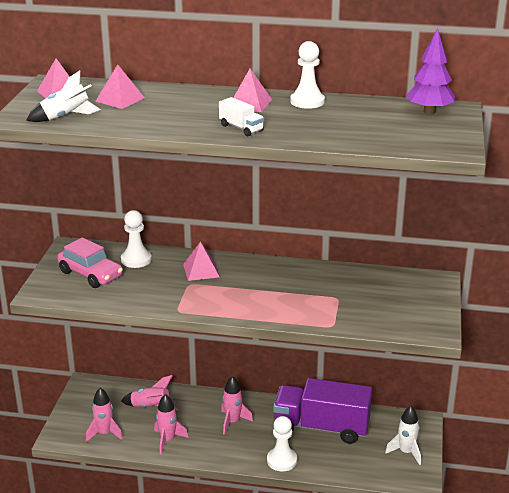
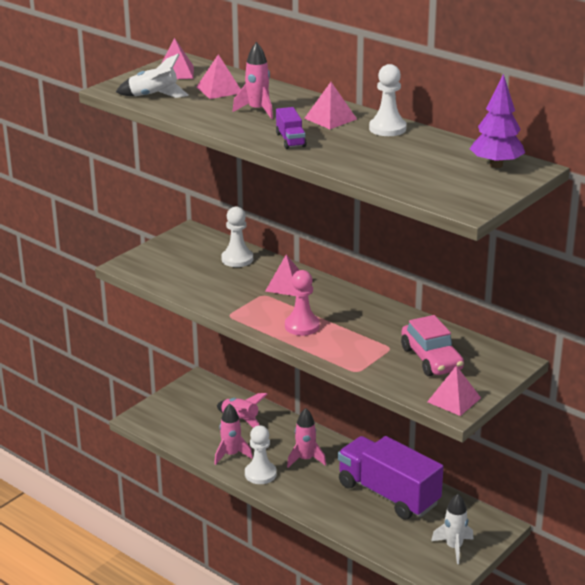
camera: 30 degrees right, 0 degrees up
pink car [57,237,123,288] -> pink car moved to [401,315,464,376]
pink rocket [86,388,123,442] -> pink rocket moved to [232,42,273,119]
white truck [219,97,264,136] -> purple truck [276,107,307,149]
white pawn [267,416,297,471] -> white pawn moved to [245,425,277,484]
none -> pink pawn [285,270,320,336]
none -> pink pyramid [427,365,481,416]

